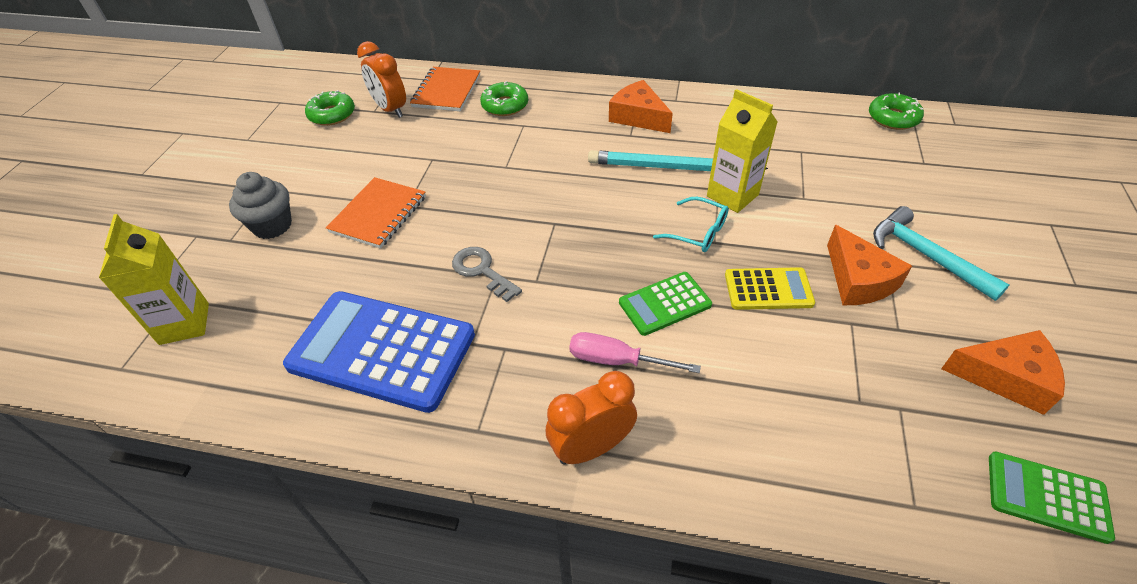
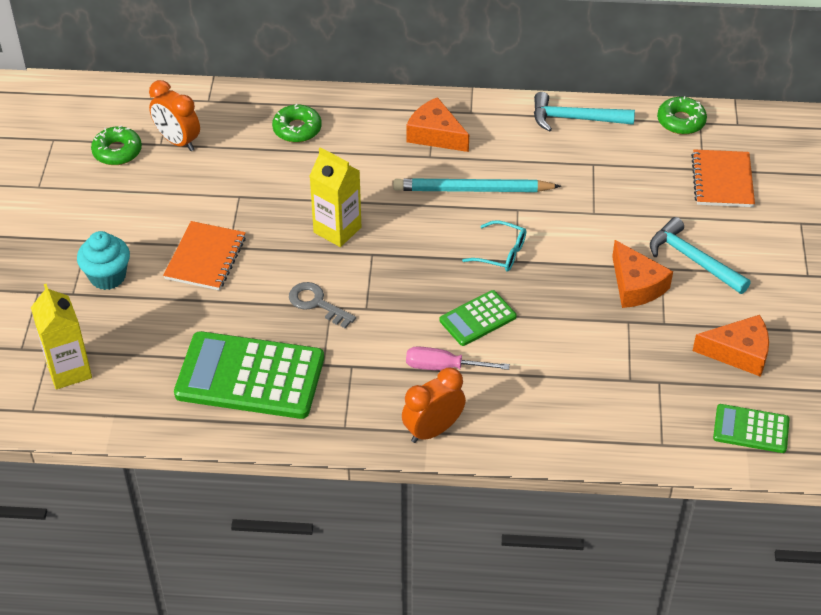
camera: 10 degrees left, 0 degrees up
grey cupcake [229,172,292,239] -> turquoise cupcake [77,231,130,290]
blue calculator [283,291,475,413] -> green calculator [174,331,324,419]
orange notebook [410,67,480,111] -> orange notebook moved to [691,149,755,207]
yellow carton [707,89,778,213] -> yellow carton moved to [310,147,361,247]
yellow calculator [725,267,815,310] -> none
none -> turquoise hammer [534,92,635,132]

